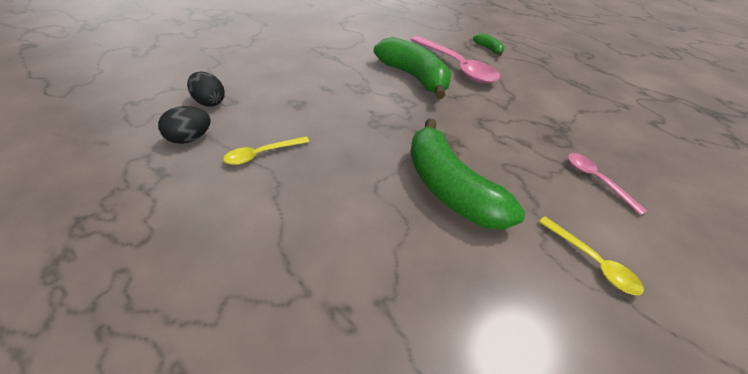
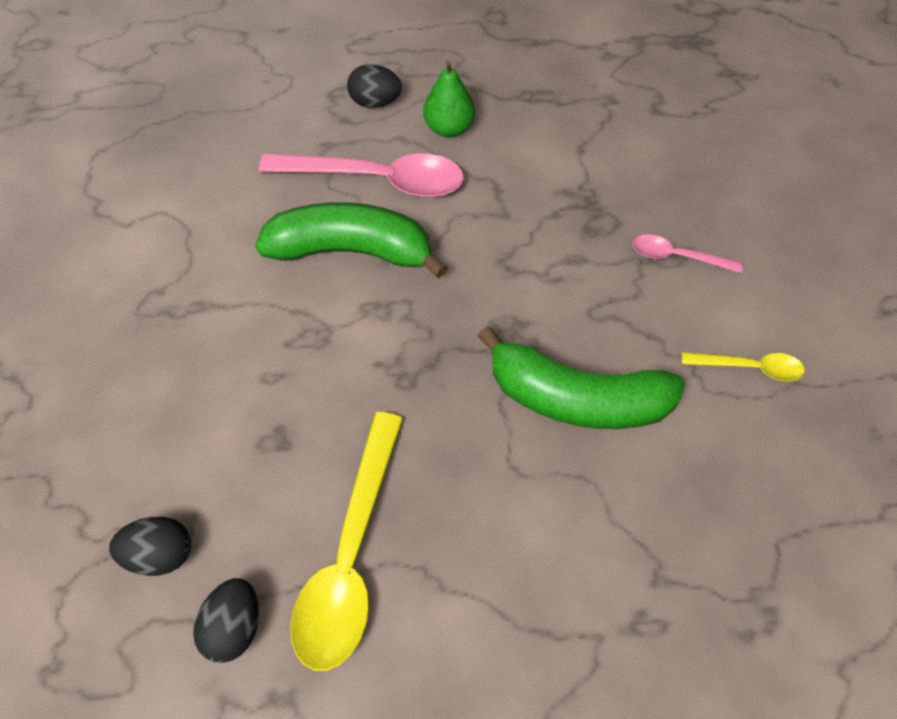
camera: 45 degrees left, 15 degrees up
yellow spoon [223,136,309,165] -> yellow spoon [290,412,403,671], size x1.99
green banana [473,33,505,56] -> black egg [347,64,402,108]
none -> green pear [423,60,475,138]

